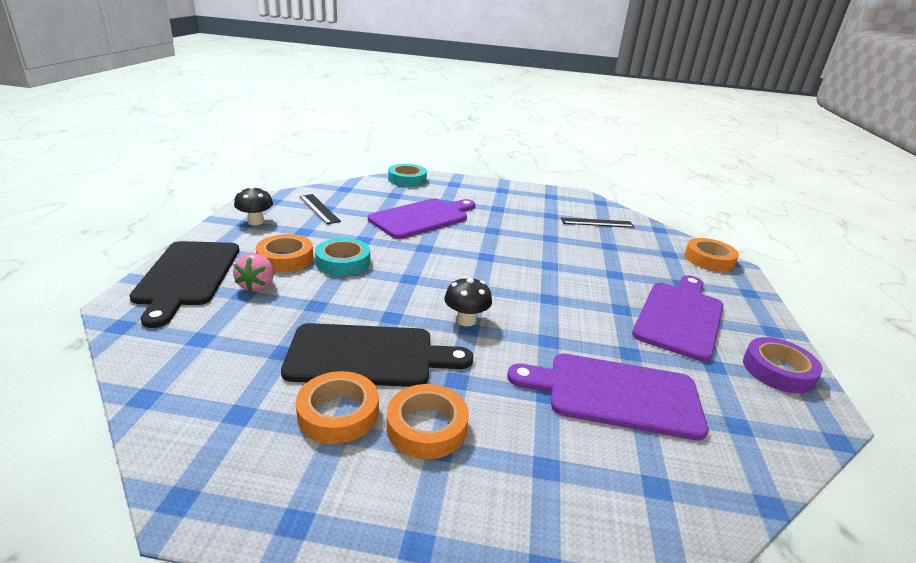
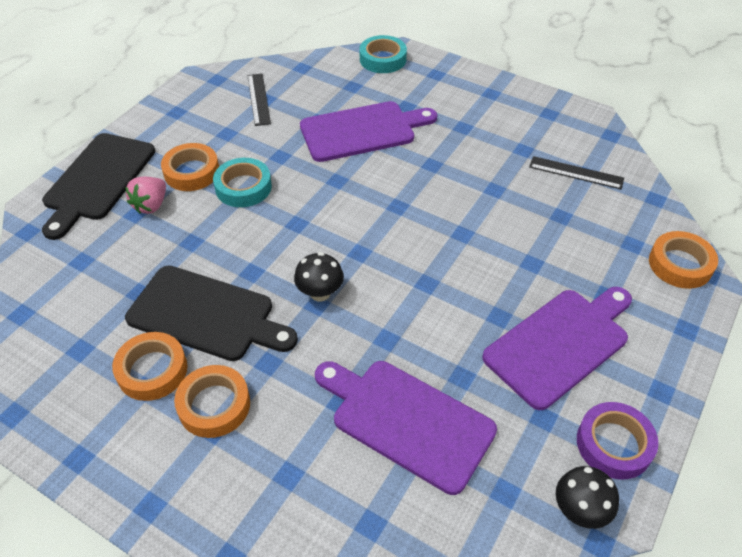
camera: 25 degrees right, 20 degrees up
black mushroom [234,186,273,225] -> black mushroom moved to [556,466,619,529]

